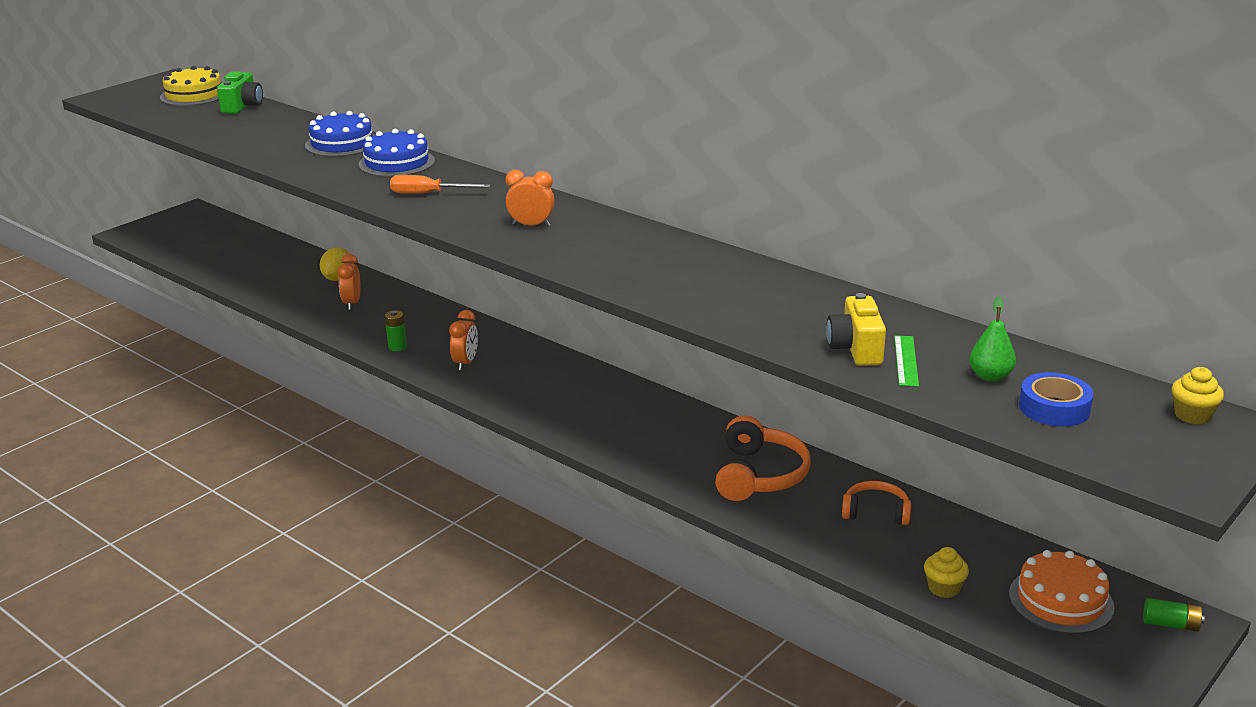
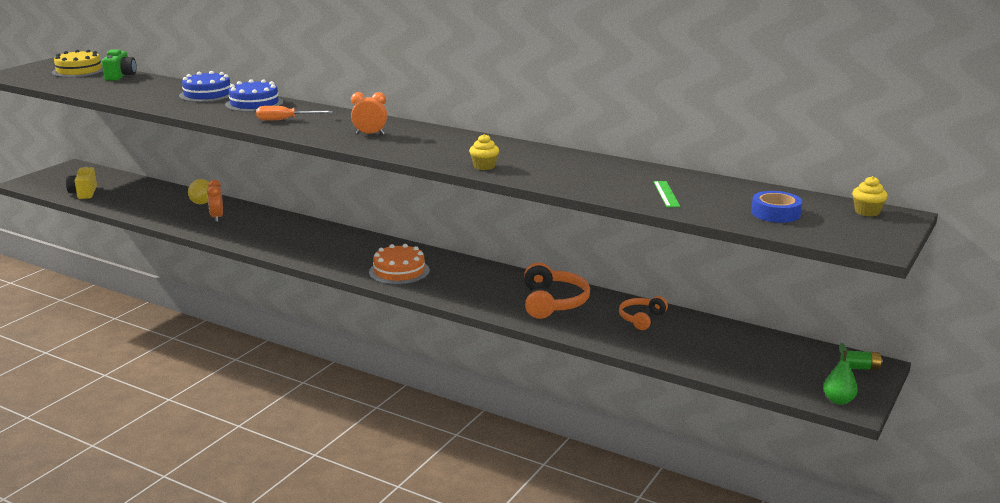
camera: 10 degrees left, 5 degrees down
green battery [385,310,407,351] -> none
orange clock [449,310,478,371] -> none
yellow camera [826,293,886,366] -> yellow camera moved to [66,166,97,199]
orange headphones [842,481,911,525] -> orange headphones turned 60 degrees counterclockwise [619,296,668,330]
yellow cupcake [924,547,969,598] -> yellow cupcake moved to [469,134,499,170]
green pear [969,297,1016,382] -> green pear moved to [823,343,858,405]
orange cake [1009,550,1115,634] -> orange cake moved to [369,244,430,285]

